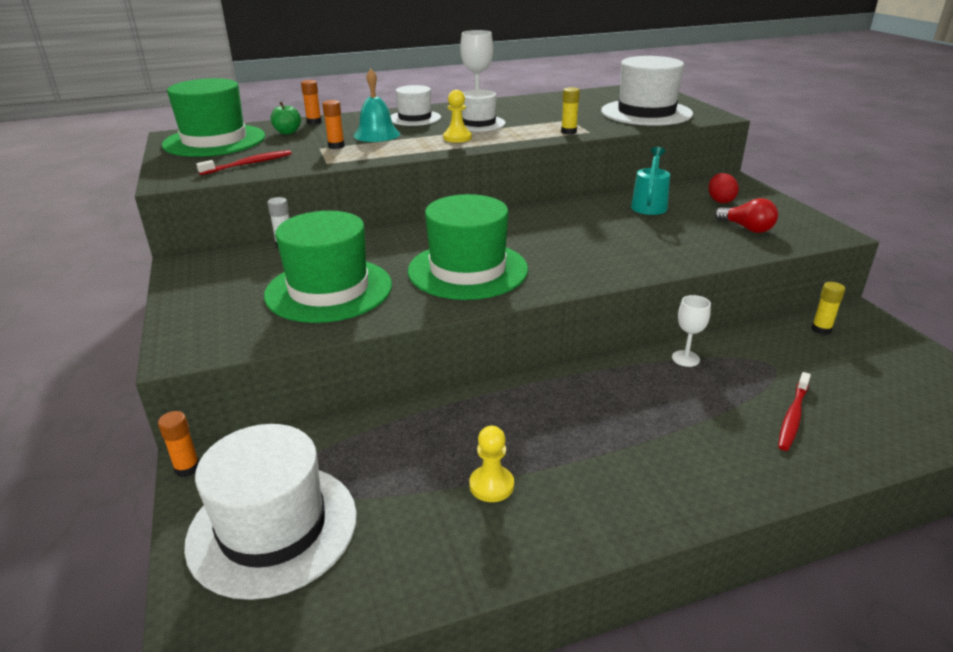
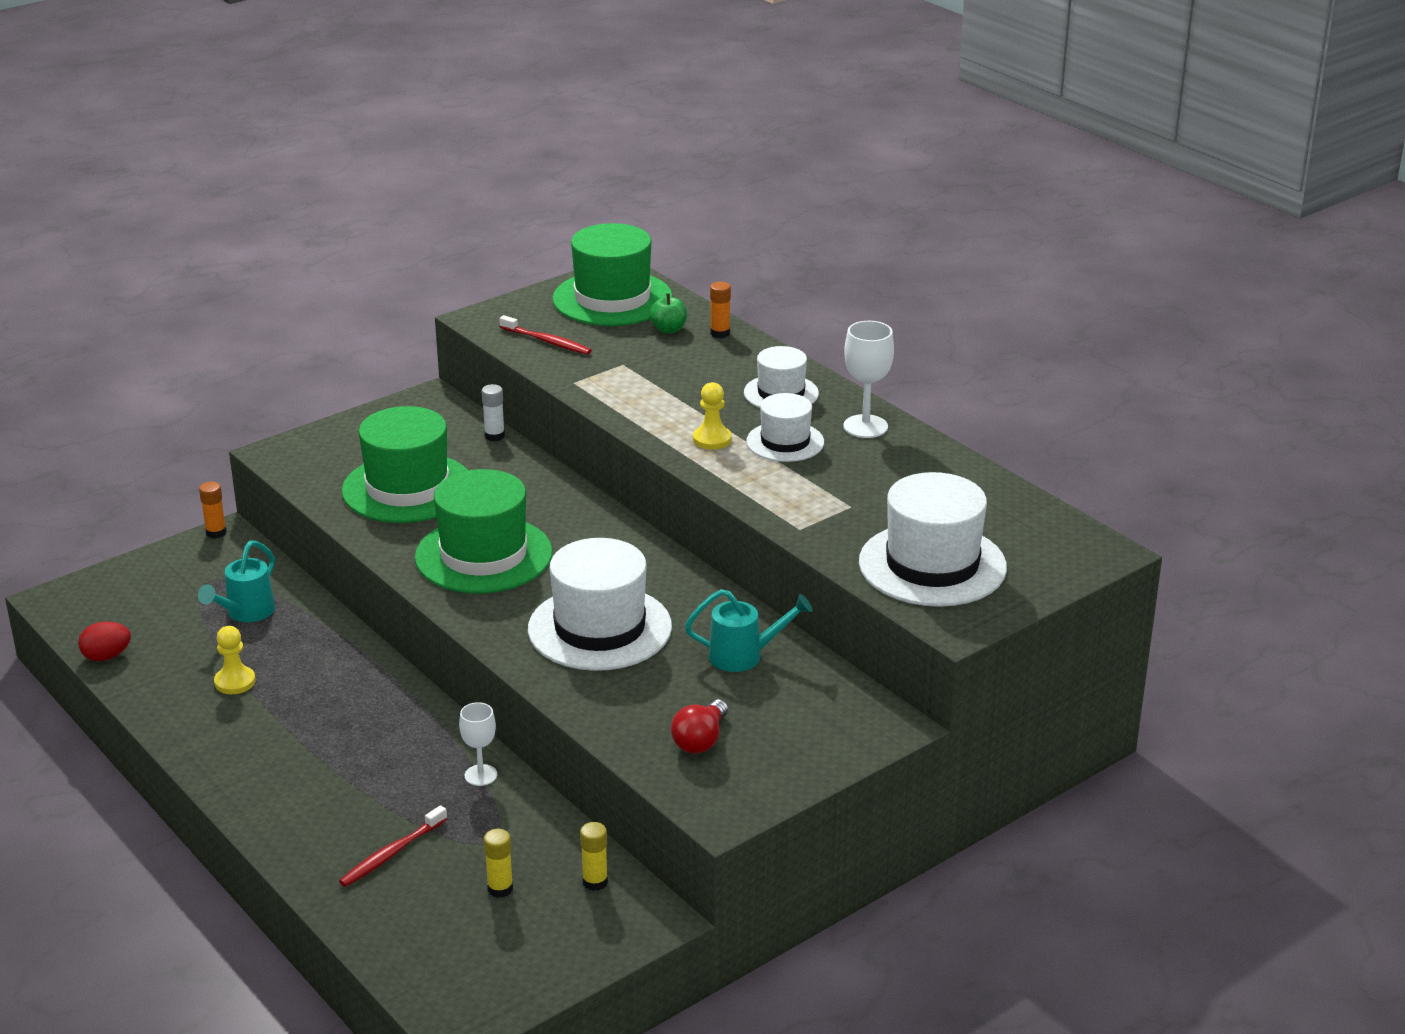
camera: 70 degrees right, 0 degrees up
white hat [184,424,357,600] -> white hat moved to [528,538,672,671]
orange glue stick [322,100,345,149] -> none
turquoise bell [353,69,400,142] -> none
yellow glue stick [561,87,580,135] -> yellow glue stick moved to [484,829,513,898]
red egg [708,173,739,203] -> red egg moved to [78,622,131,661]
red toothbrush [778,372,811,451] -> red toothbrush turned 60 degrees counterclockwise [339,805,447,887]
none -> turquoise watering can [198,540,275,622]

